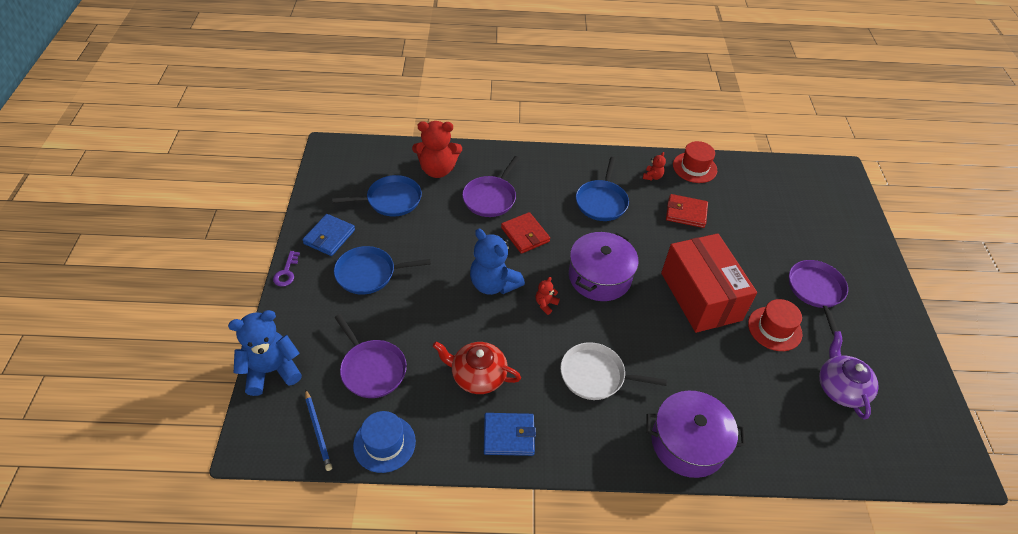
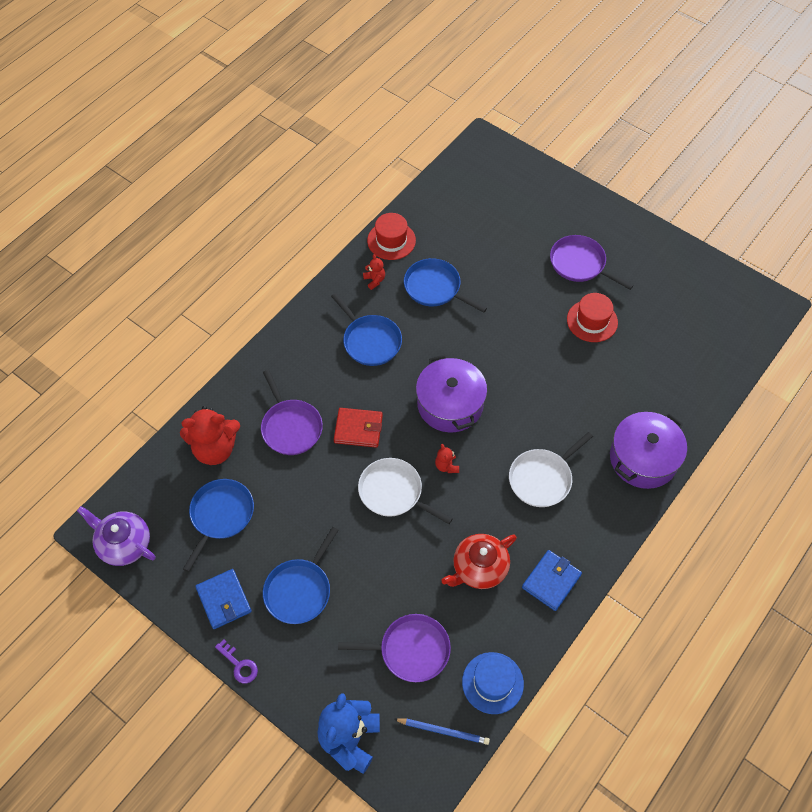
camera: 50 degrees left, 10 degrees up
red teddy bear [412,121,462,178] -> red teddy bear turned 45 degrees clockwise [180,406,240,465]
blue teddy bear [470,228,525,295] -> white pan [358,458,453,524]
red box [661,233,757,333] -> none
red wallet [666,194,708,228] -> blue pan [404,258,487,313]
purple teapot [819,331,879,419] -> purple teapot moved to [77,506,156,566]

